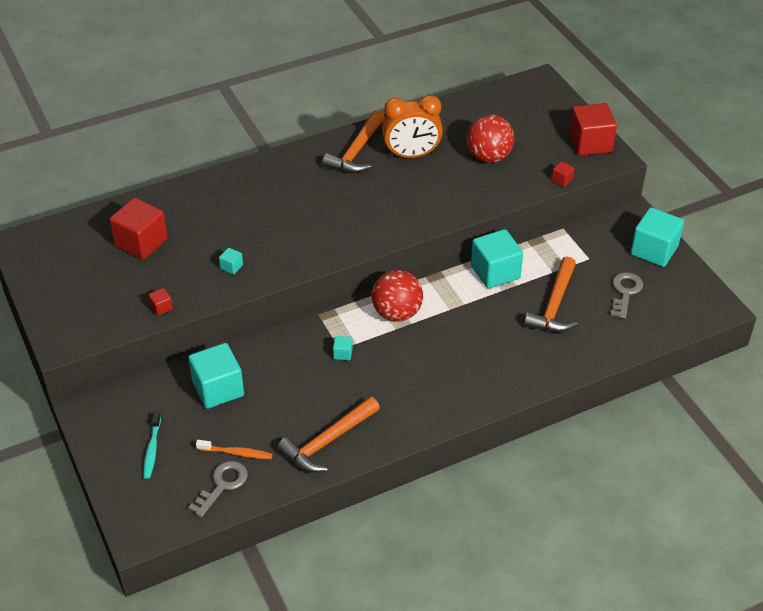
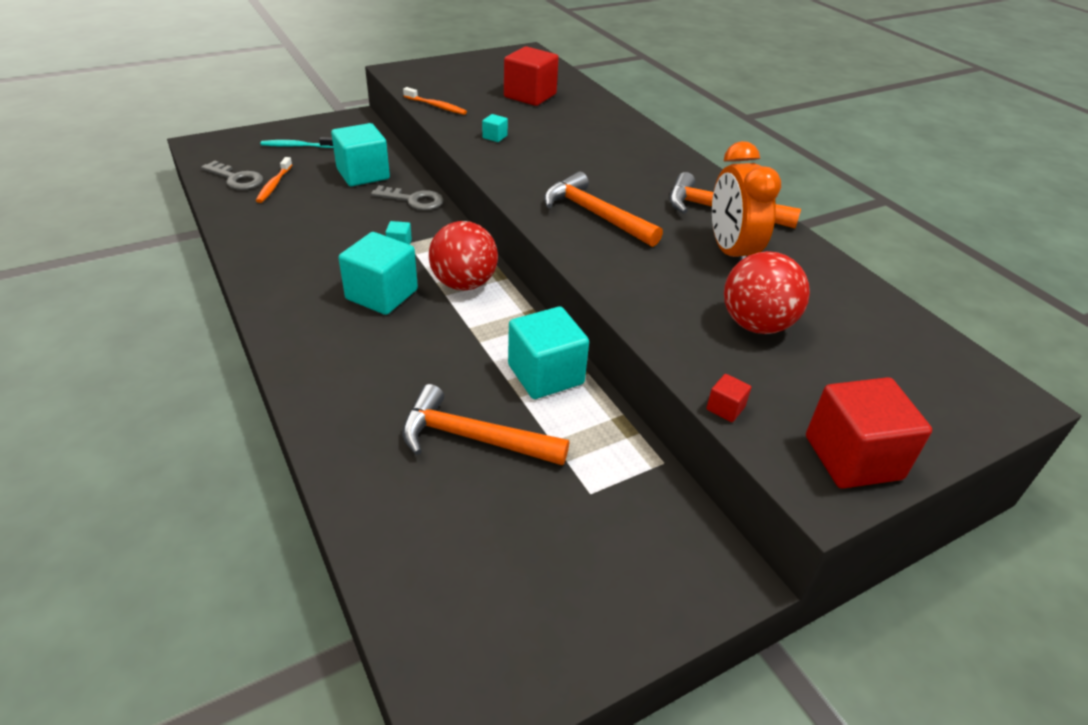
camera: 85 degrees right, 5 degrees down
red cube [148,288,173,316] -> orange toothbrush [403,87,467,115]
orange hammer [277,396,380,473] -> orange hammer moved to [544,171,663,247]
grey key [610,272,643,319] -> grey key moved to [371,185,444,210]
turquoise cube [631,207,684,267] -> turquoise cube moved to [339,232,418,315]

